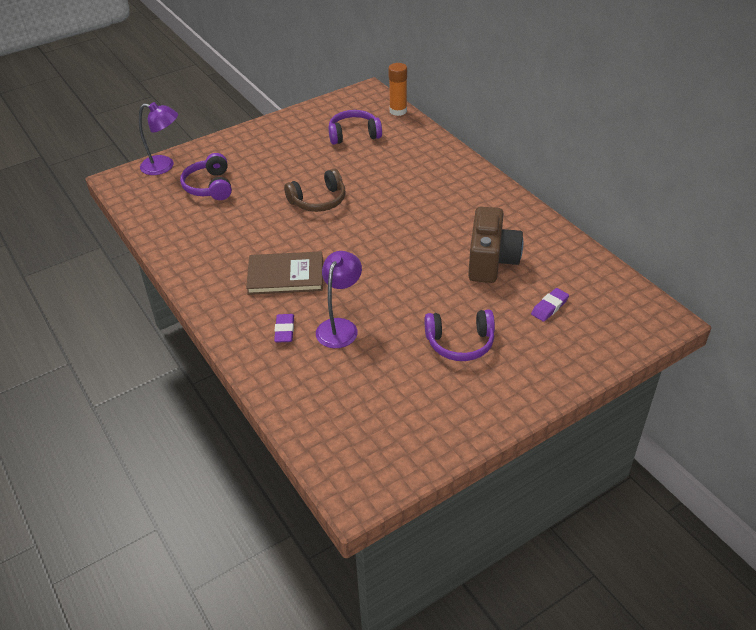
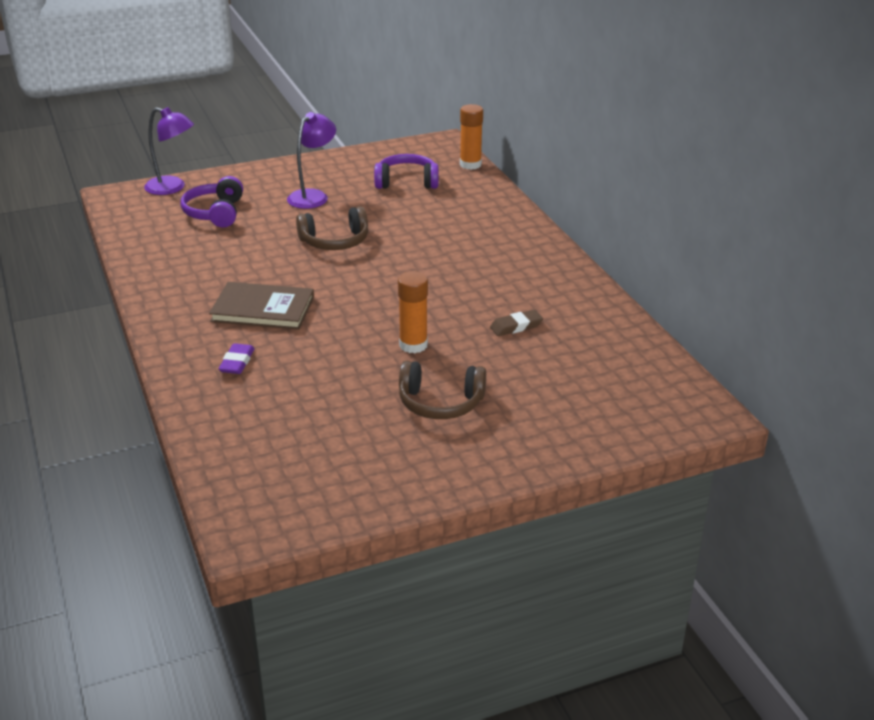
camera: 10 degrees right, 10 degrees down
purple lamp [316,251,362,348] -> purple lamp moved to [287,112,336,209]
purple headphones [425,309,495,361] -> brown headphones [399,361,486,419]
brown camera [468,207,523,283] -> brown eraser [490,310,543,336]
purple eraser [531,288,569,322] -> none
none -> orange glue stick [398,271,428,353]

